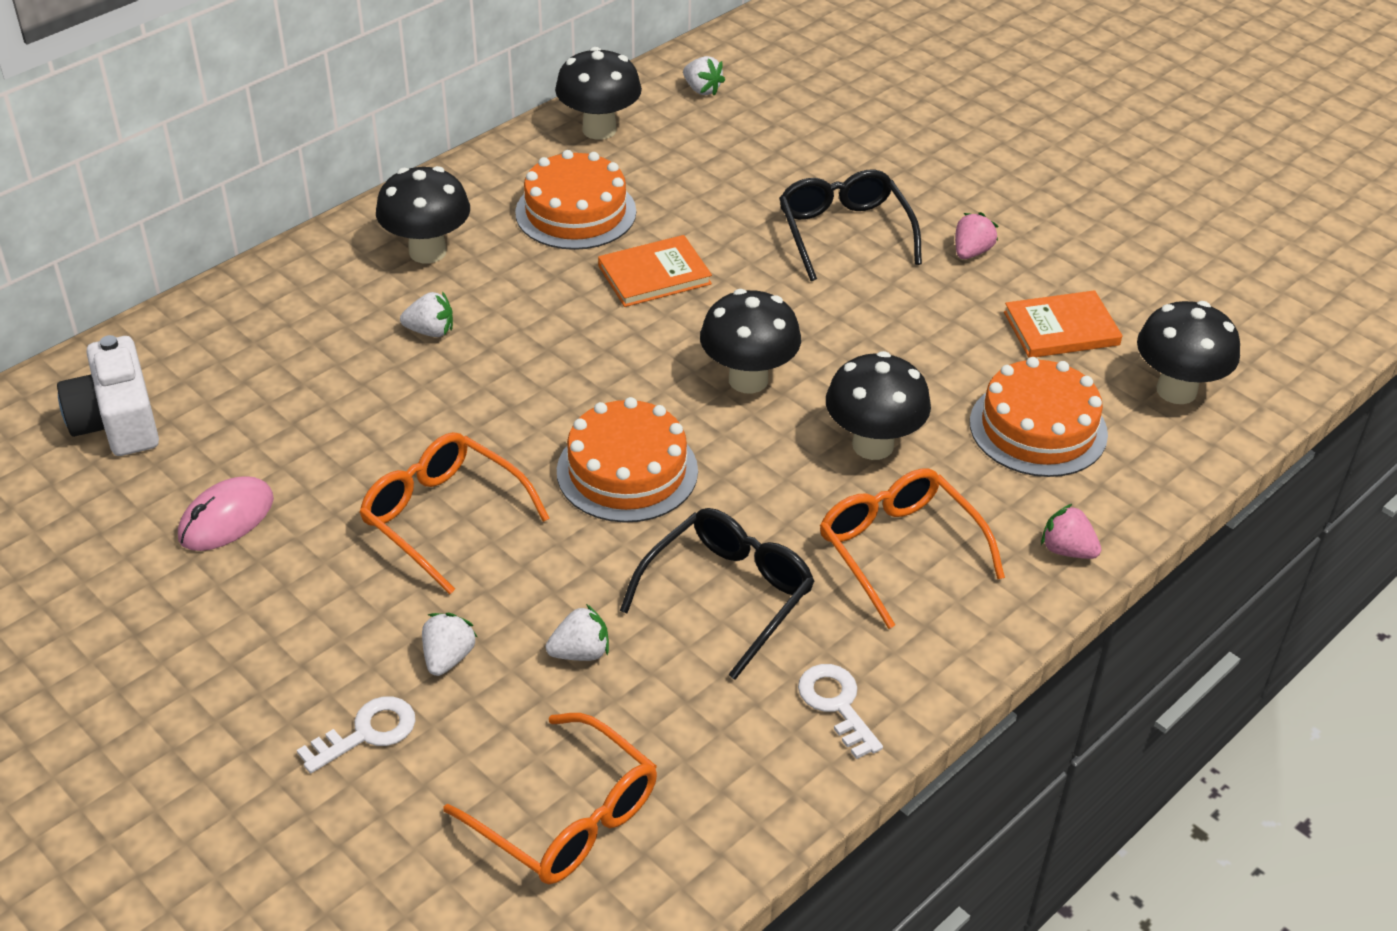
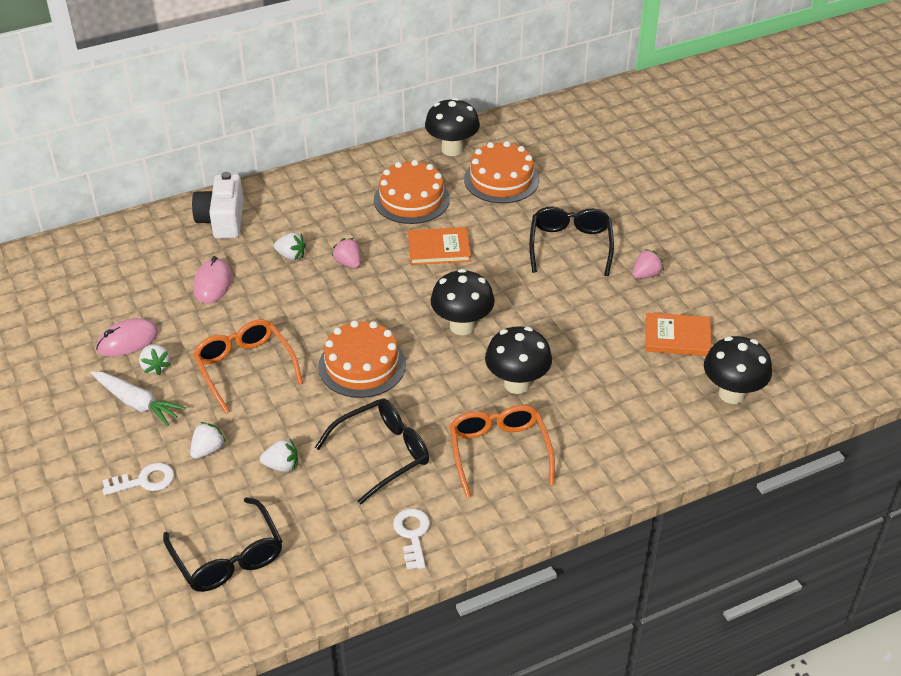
camera: 20 degrees right, 0 degrees up
white camera [57,335,159,456] -> white camera moved to [192,172,244,239]
black mushroom [376,166,470,264] -> none
orange glasses [444,713,657,884] -> black glasses [163,497,282,592]
white strawberry [683,56,725,96] -> white strawberry moved to [139,344,171,375]
orange cake [970,357,1108,477] -> orange cake moved to [464,141,539,203]
pink strawberry [1041,504,1101,559] -> pink strawberry moved to [332,238,361,269]
none -> white carrot [91,371,186,426]
none -> pink mouse [193,256,232,304]

